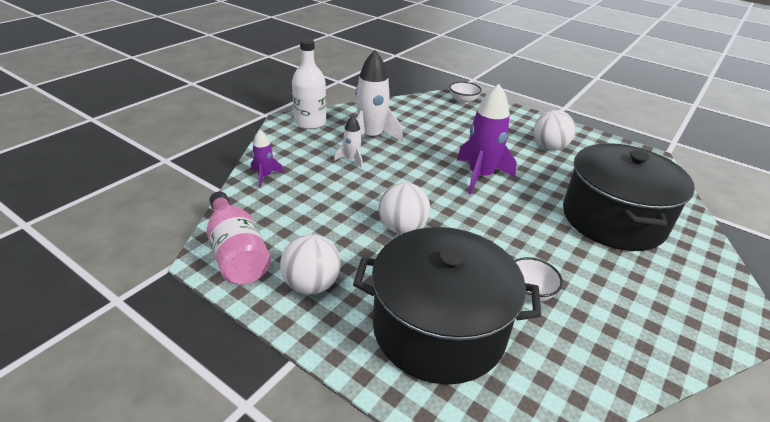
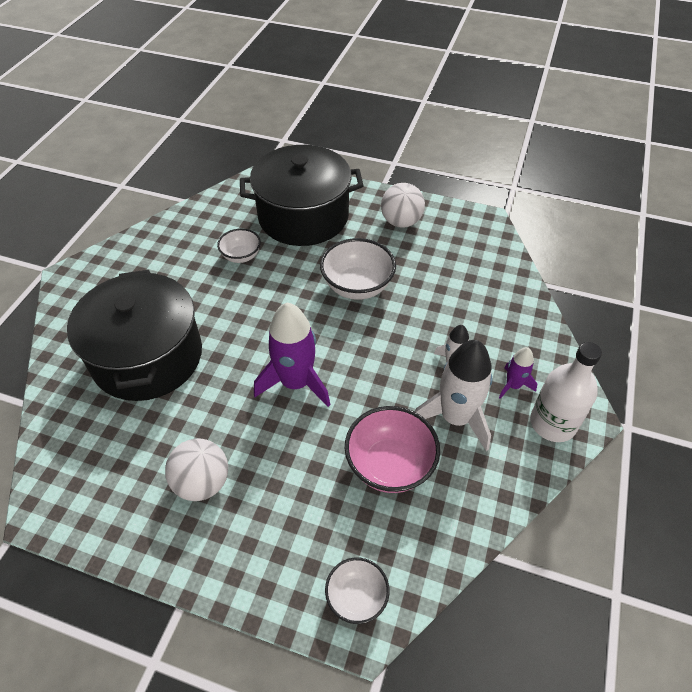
camera: 165 degrees right, 15 degrees up
pink bottle [207,192,271,285] -> none
purple rocket [251,130,284,187] -> purple rocket moved to [499,347,537,399]
white ball [379,182,430,234] -> white bowl [320,238,396,300]
none -> pink bowl [345,406,440,493]

